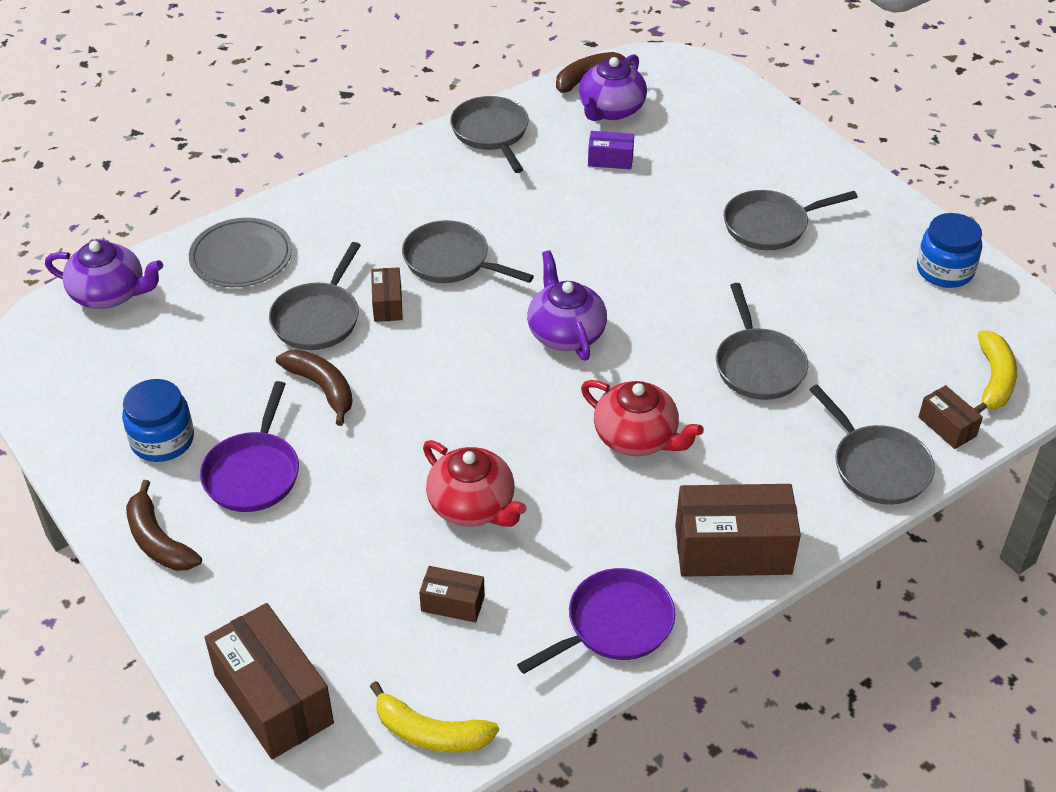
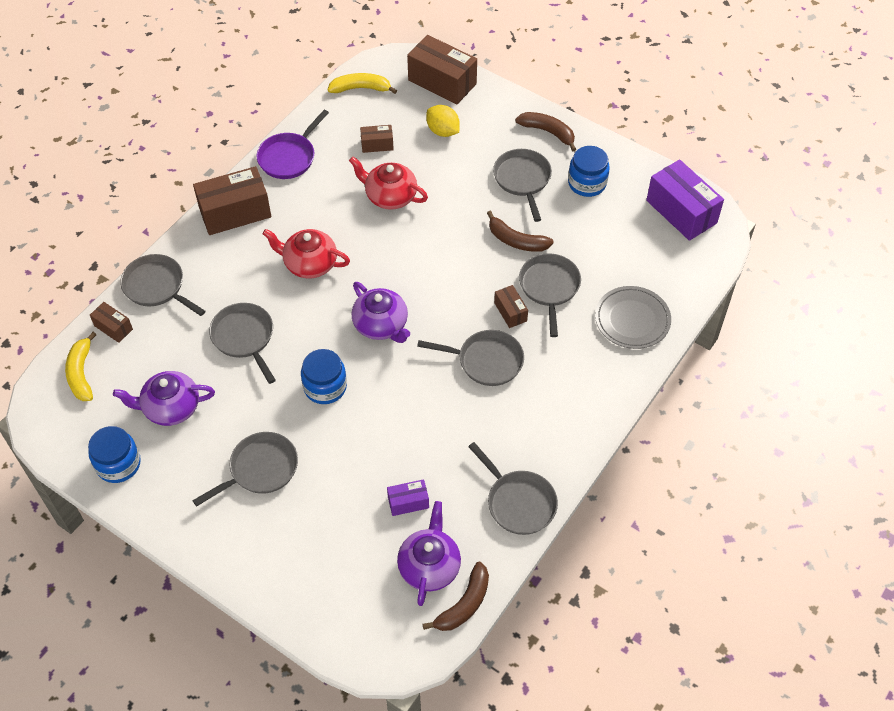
camera: 160 degrees right, 10 degrees up
purple teapot [45,240,163,309] -> purple teapot moved to [113,371,215,426]
purple pan [200,381,299,512] -> grey pan [493,149,552,222]
none -> blue jar [301,349,347,404]
none -> yellow lemon [426,105,460,137]
none -> purple box [646,159,724,241]

